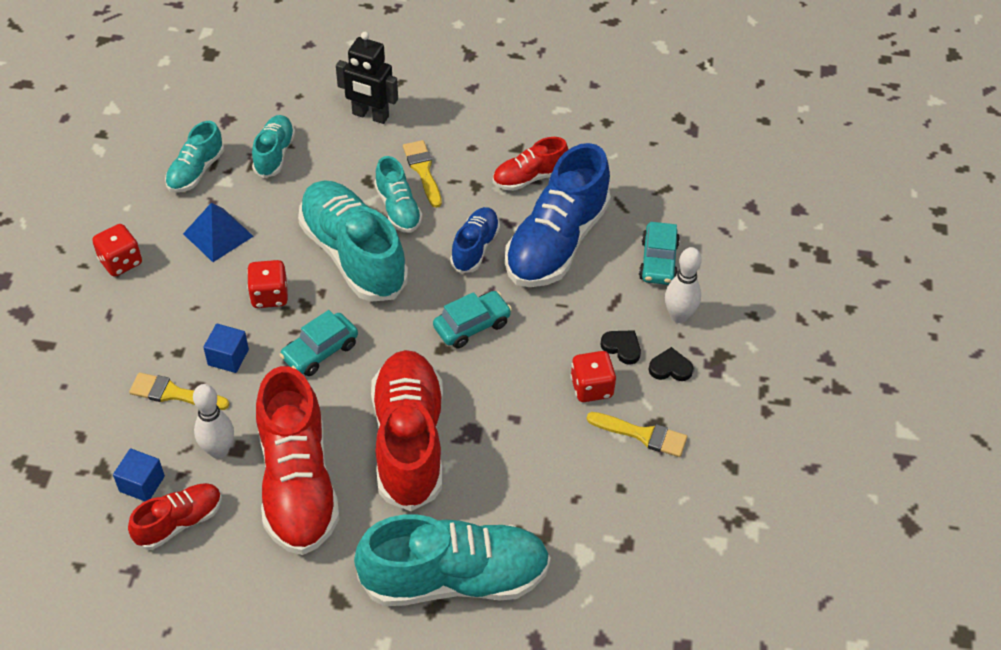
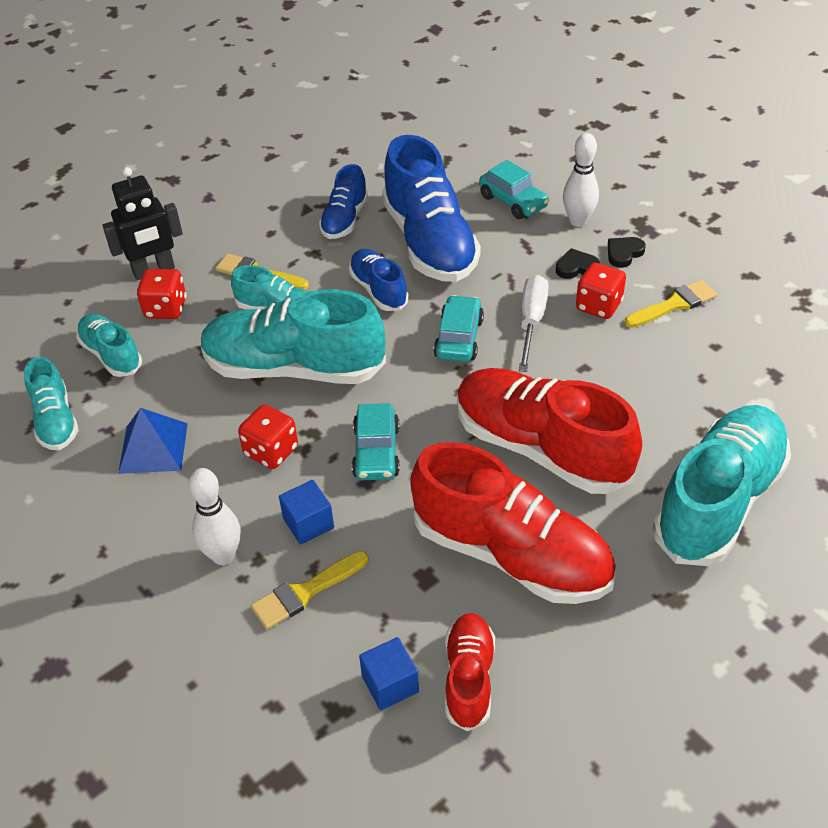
camera: 45 degrees left, 5 degrees down
red dice [92,224,142,277] -> red dice moved to [137,269,187,319]
white bowling pin [193,384,234,459] -> white bowling pin moved to [189,468,241,565]
red shoe [493,137,569,191] -> blue shoe [319,164,368,239]
none -> white screwdriver [519,275,549,372]

